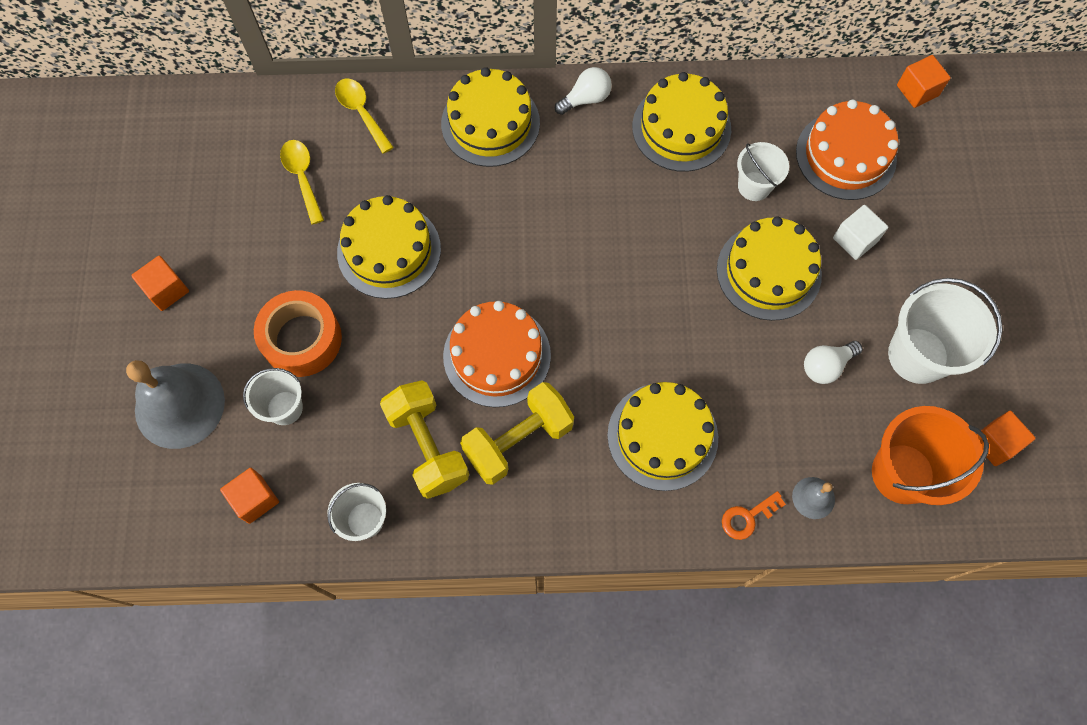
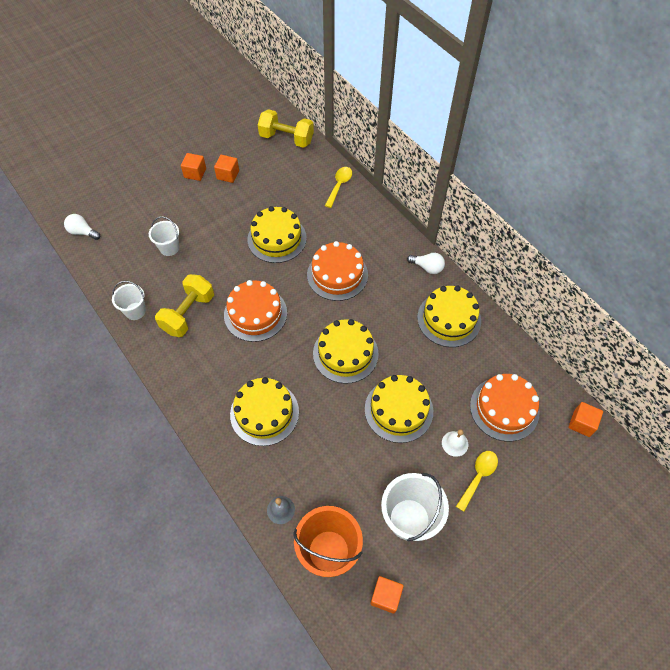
camera: 55 degrees right, 10 degrees down
grey bell [126,360,225,449] -> none
orange cube [220,468,279,524] -> orange cube moved to [214,155,239,183]
orange tape [254,290,342,377] -> none
yellow spoon [280,140,324,224] -> yellow spoon moved to [456,451,498,512]
yellow cake [441,67,540,167] -> yellow cake moved to [313,319,379,384]
yellow dumbbell [460,382,574,485] -> yellow dumbbell moved to [258,109,314,148]
orange key [722,491,786,540] -> none
white bucket [737,142,789,201] -> none
white light bulb [804,341,863,384] -> white light bulb moved to [64,214,100,240]
white cube [833,205,888,260] -> white bell [442,429,468,457]
none -> orange cake [307,241,368,301]

